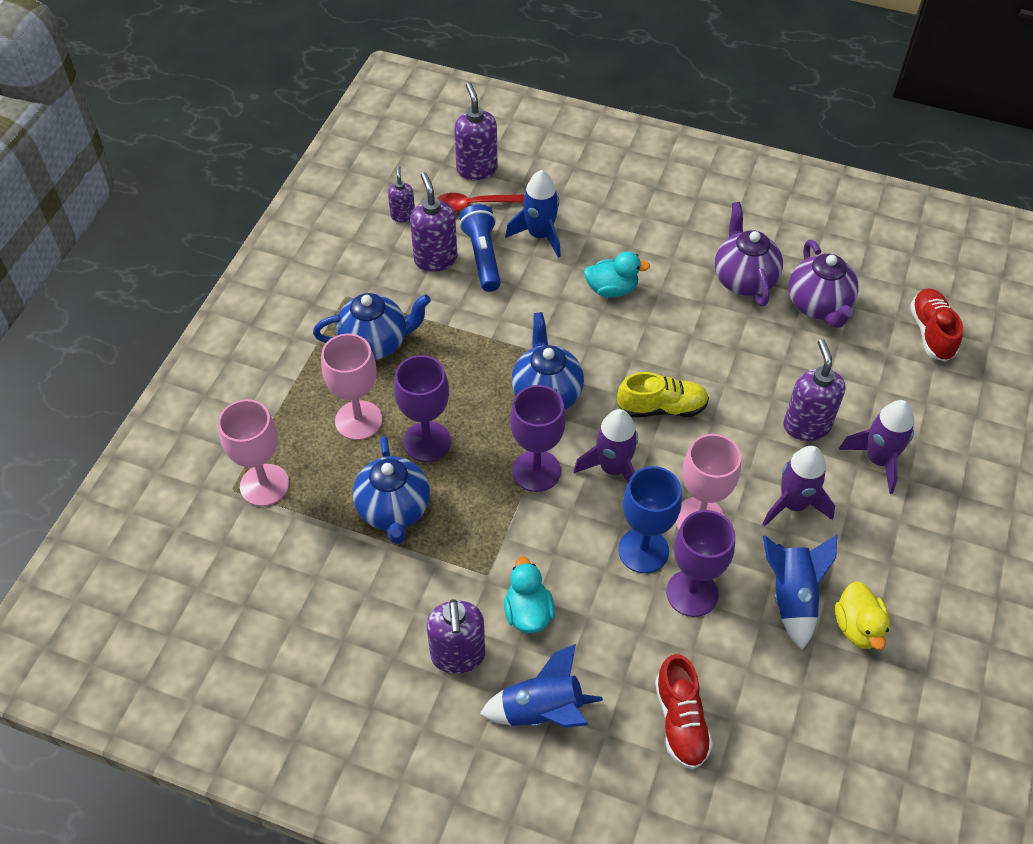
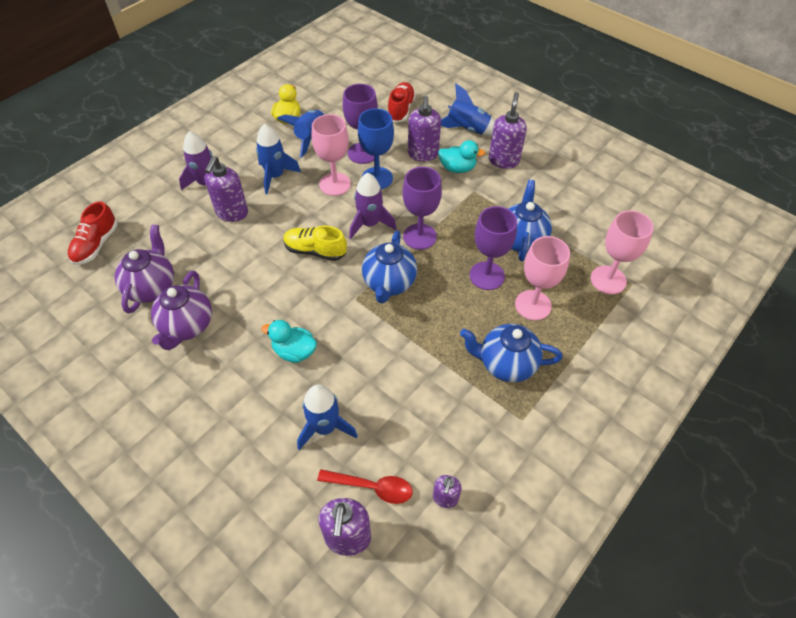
camera: 160 degrees left, 0 degrees up
purple soap dispenser [410,172,457,272] -> purple soap dispenser moved to [408,96,441,162]
blue flashlight [459,204,501,292] -> none
turquoise duck [504,556,555,633] -> turquoise duck turned 90 degrees counterclockwise [438,140,485,173]
purple rocket [763,446,835,526] -> blue rocket [256,124,301,194]

